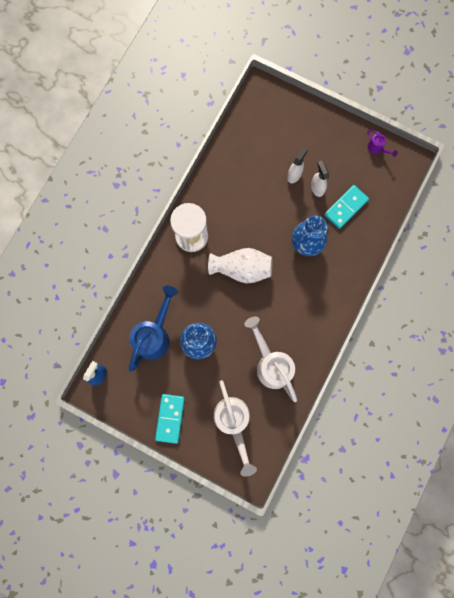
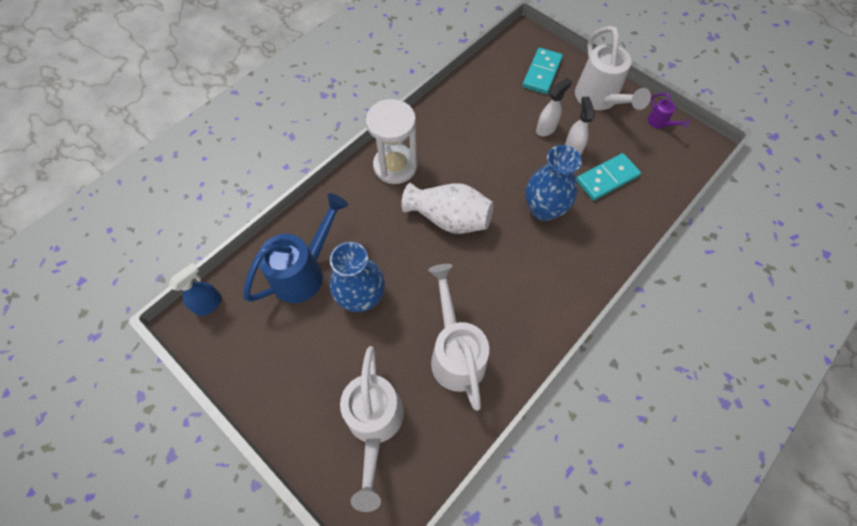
camera: 15 degrees right, 15 degrees down
turquoise domino [155,394,185,444] -> turquoise domino moved to [522,48,563,94]
none -> white watering can [575,26,651,110]

